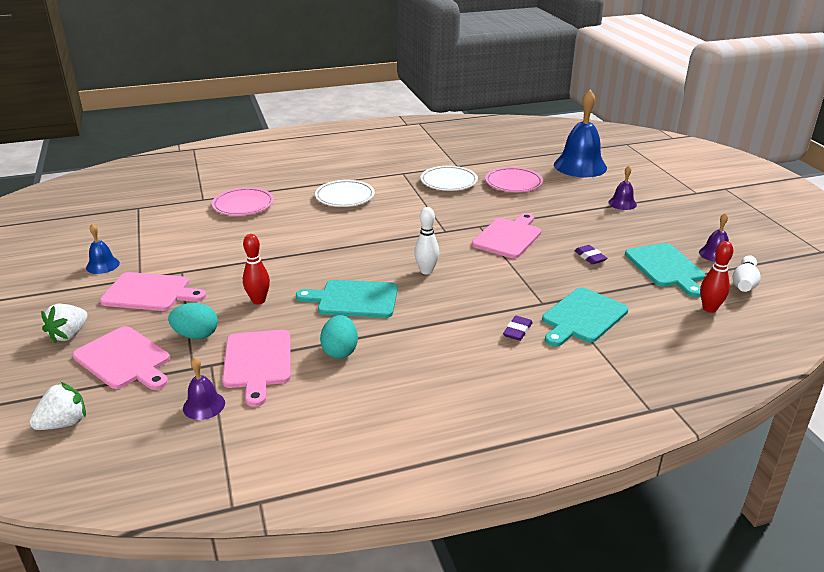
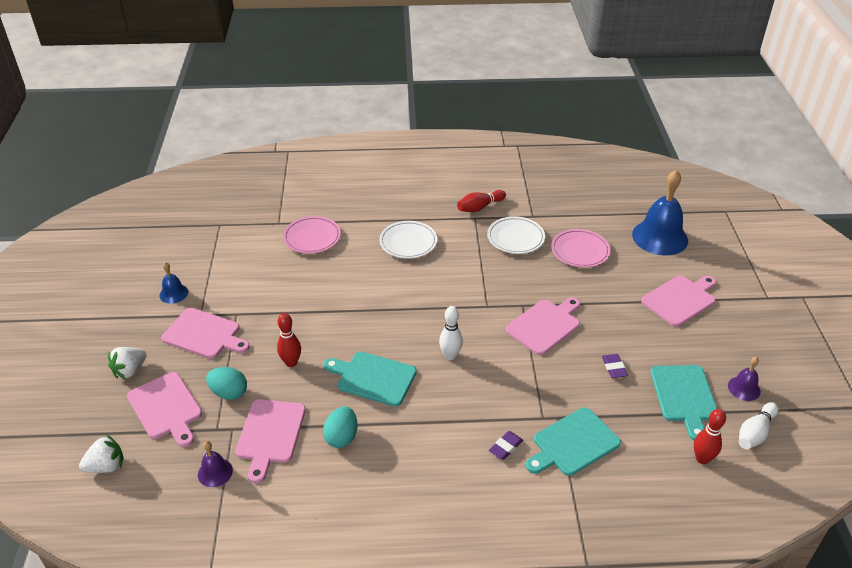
camera: 15 degrees right, 10 degrees up
purple bell [608,166,637,210] -> pink cutting board [641,276,716,327]
none -> red bowling pin [457,190,506,212]

